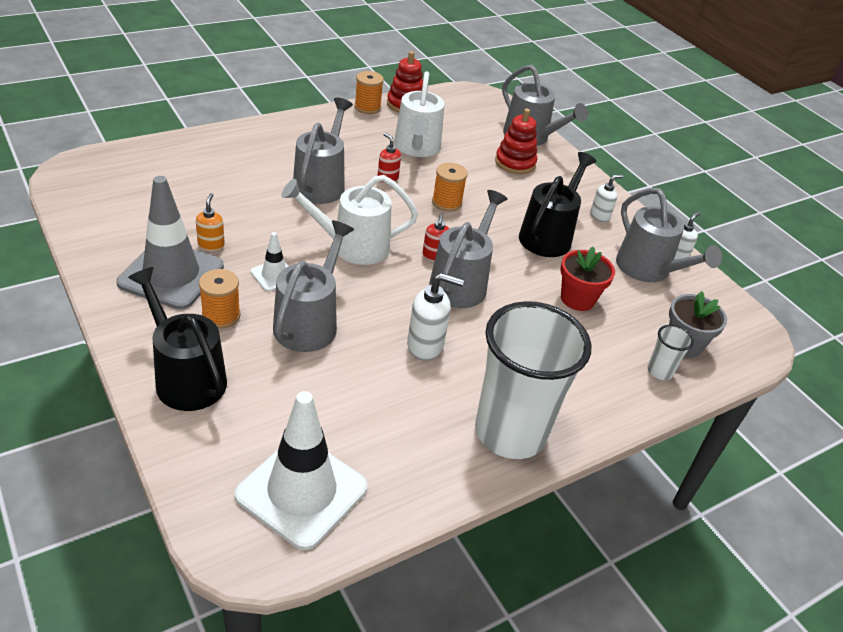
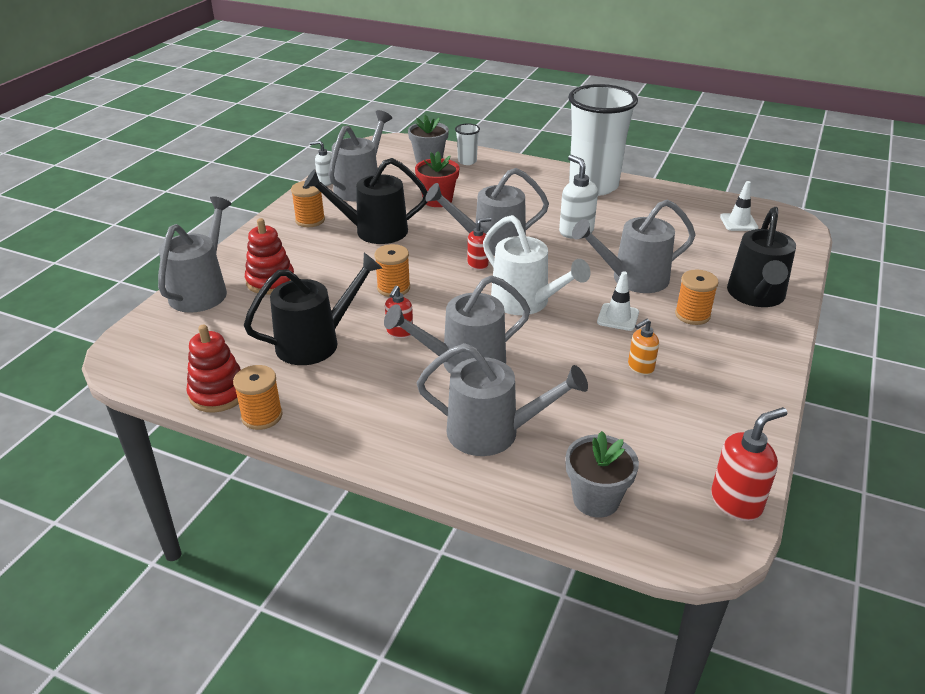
camera: 120 degrees left, 5 degrees down
grey traffic cone [116,176,224,310] -> none
white traffic cone [234,391,368,550] -> white traffic cone [720,181,758,231], size x0.47
white watering can [394,71,445,157] -> black watering can [244,253,382,365]
white soap dispenser [590,174,623,222] -> orange spool [291,181,325,227]
none -> grey watering can [417,343,588,456]
none -> grey flower pot [566,431,639,517]
none -> red soap dispenser [711,407,787,521]

